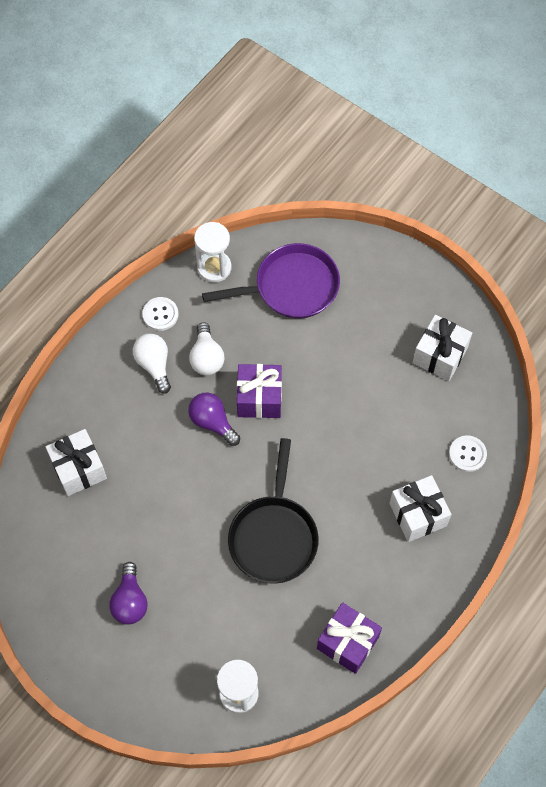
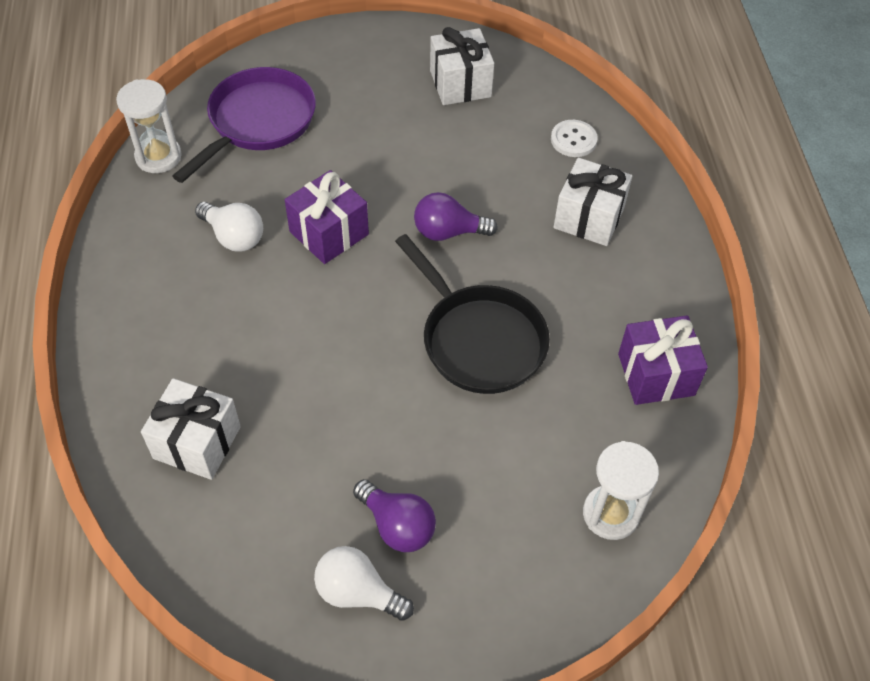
camera: 45 degrees left, 10 degrees down
white light bulb [133,334,171,394] -> white light bulb moved to [314,546,414,621]
white button [142,297,178,331] -> none
purple light bulb [188,393,240,446] -> purple light bulb moved to [414,192,498,241]

